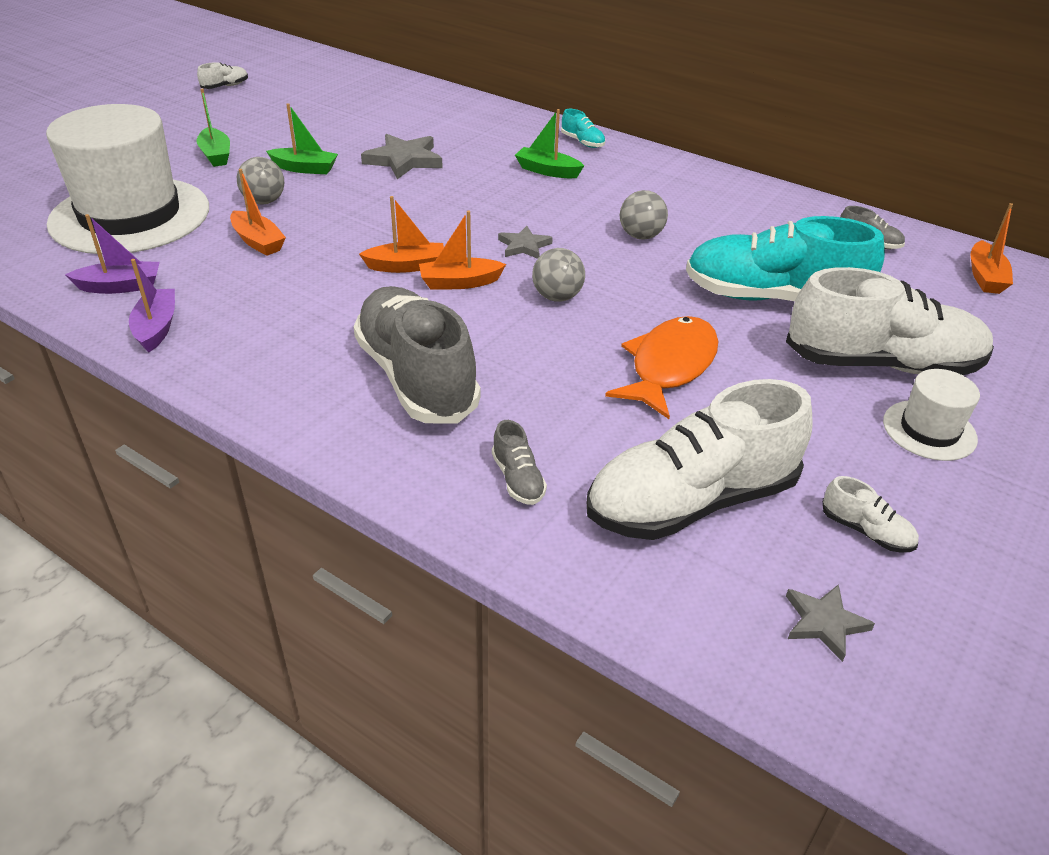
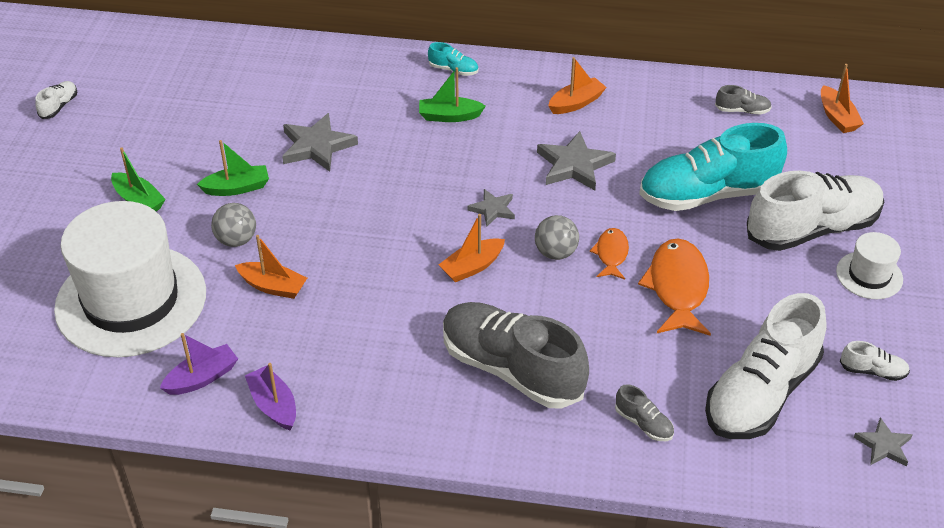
camera: 25 degrees left, 5 degrees up
orange boat [359,196,444,273] -> orange boat moved to [548,57,607,114]
grey ball [620,190,668,240] -> grey star [537,131,616,190]
none -> orange fish [590,228,629,280]

